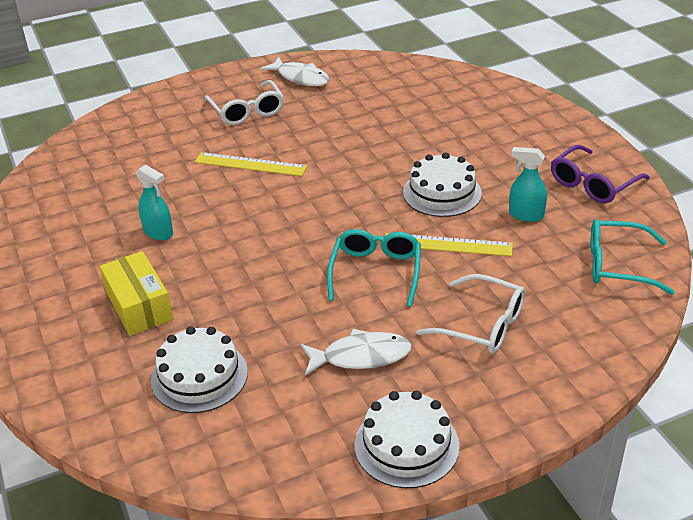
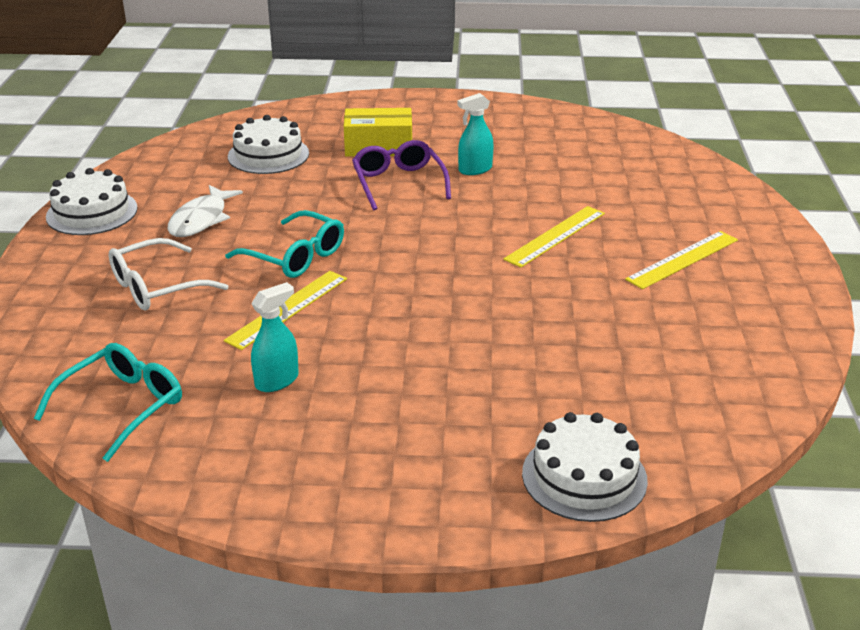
camera: 115 degrees right, 5 degrees down
white glasses [205,80,284,125] -> yellow ruler [625,231,738,289]
white fish [260,57,330,86] -> none
white cake [403,153,482,217] -> white cake moved to [522,412,648,522]
purple glasses [551,145,650,204] -> purple glasses moved to [352,140,451,210]

